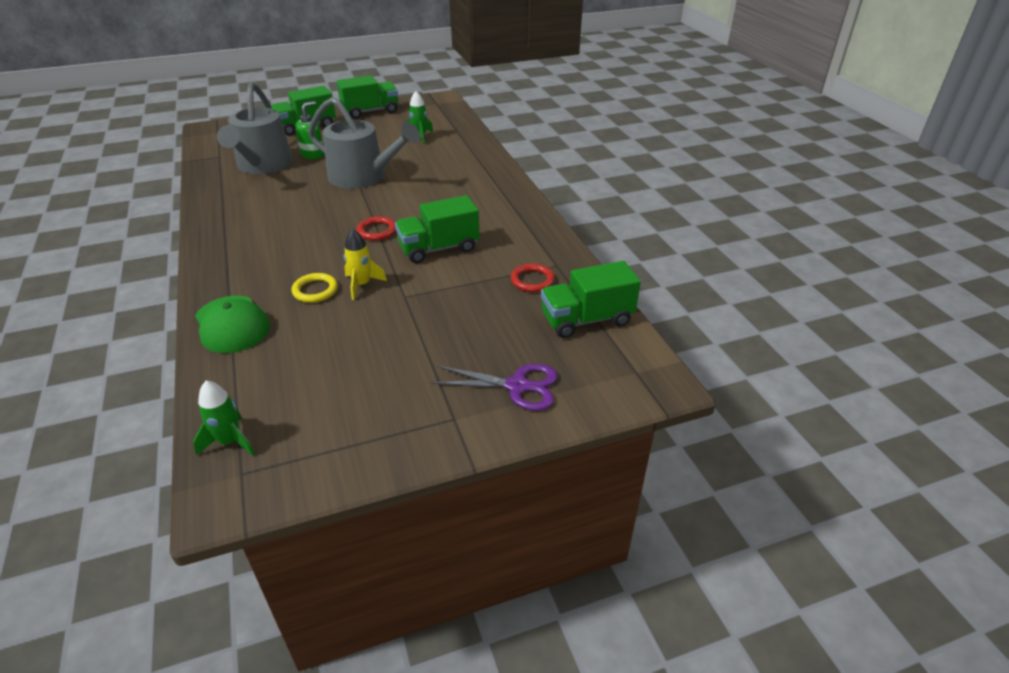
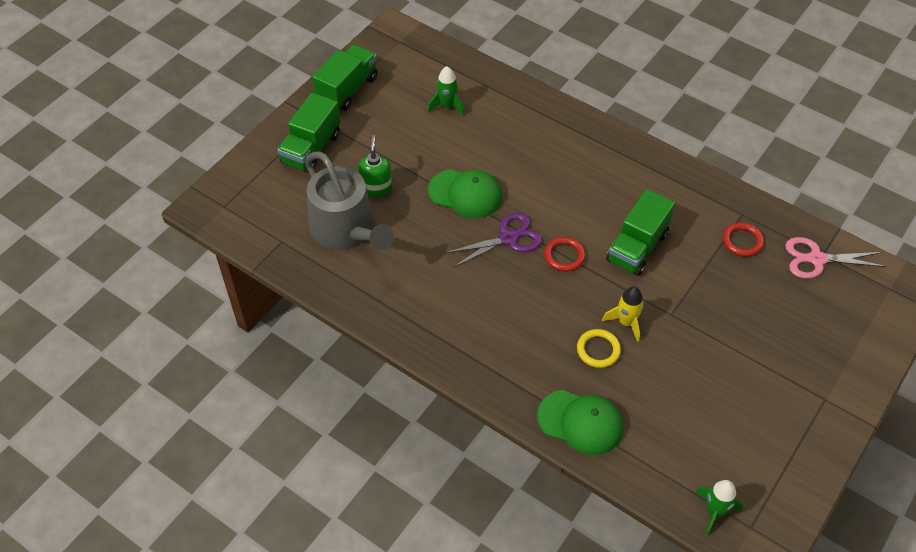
camera: 35 degrees left, 15 degrees up
grey watering can [308,97,420,189] -> green cap [428,169,502,218]
purple scissors [431,364,558,411] -> purple scissors moved to [446,213,542,268]
green truck [541,261,641,338] -> pink scissors [785,237,886,279]

